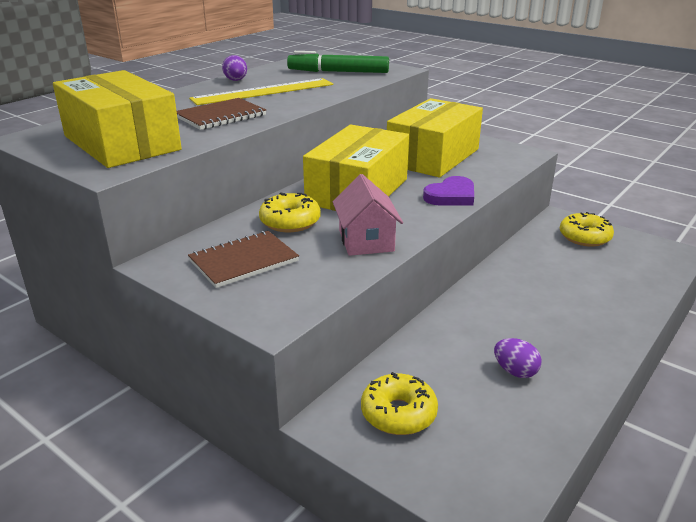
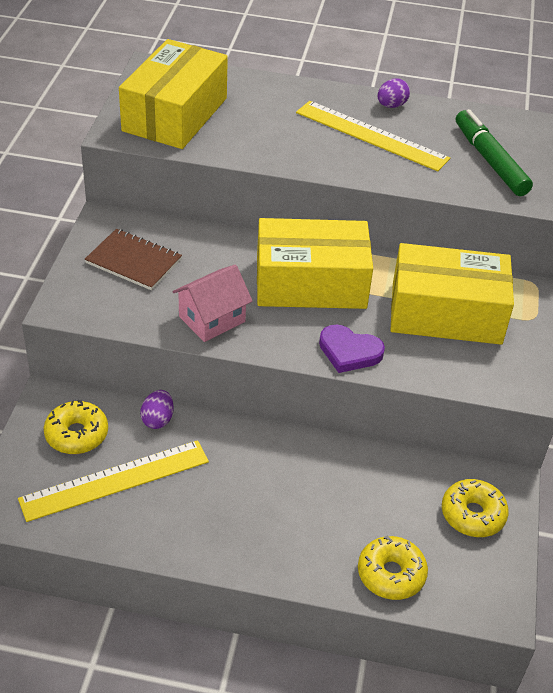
camera: 60 degrees right, 15 degrees up
brown notebook [177,98,266,130] -> none
yellow donut [259,192,321,232] -> yellow donut moved to [358,536,428,600]
purple egg [494,338,541,378] -> purple egg moved to [140,390,174,429]
none -> yellow ruler [18,440,209,522]

